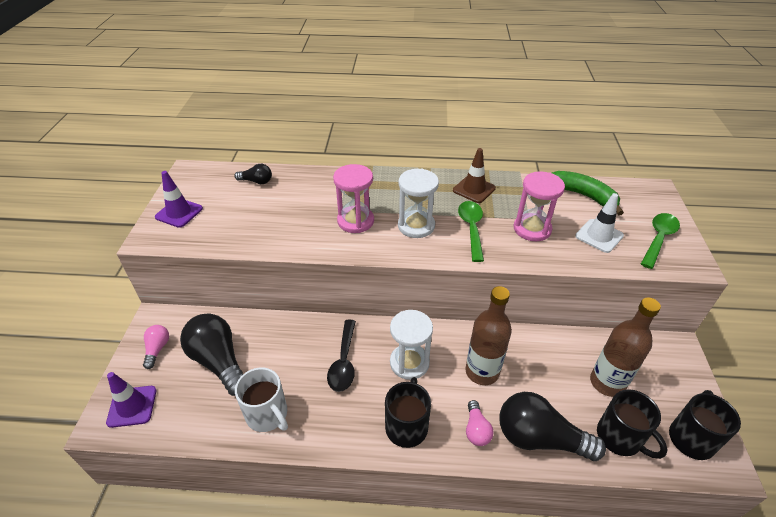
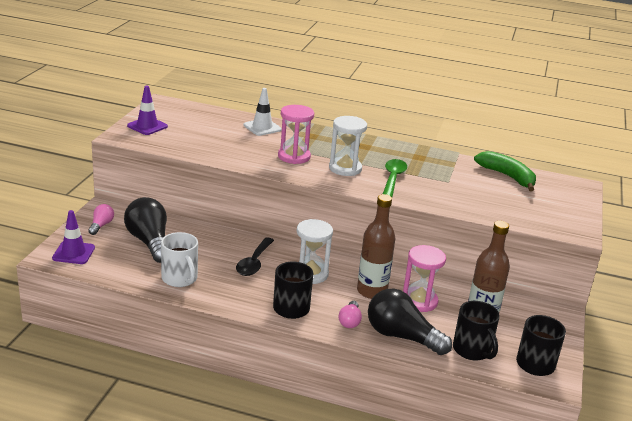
camera: 10 degrees right, 15 degrees down
black light bulb [234,164,272,184] -> none
brown traffic cone [453,148,496,203] -> none
pink hourglass [514,171,565,241] -> pink hourglass moved to [403,245,446,312]
white traffic cone [575,193,624,253] -> white traffic cone moved to [243,88,282,136]
green spoon [641,213,680,269] -> none

